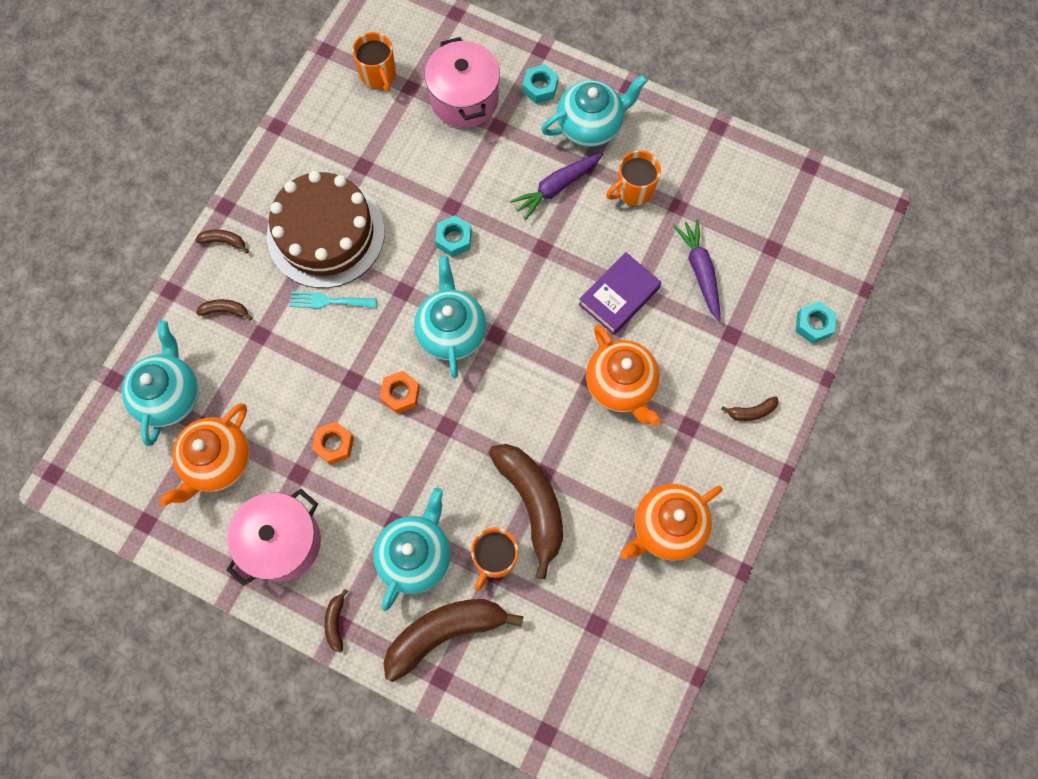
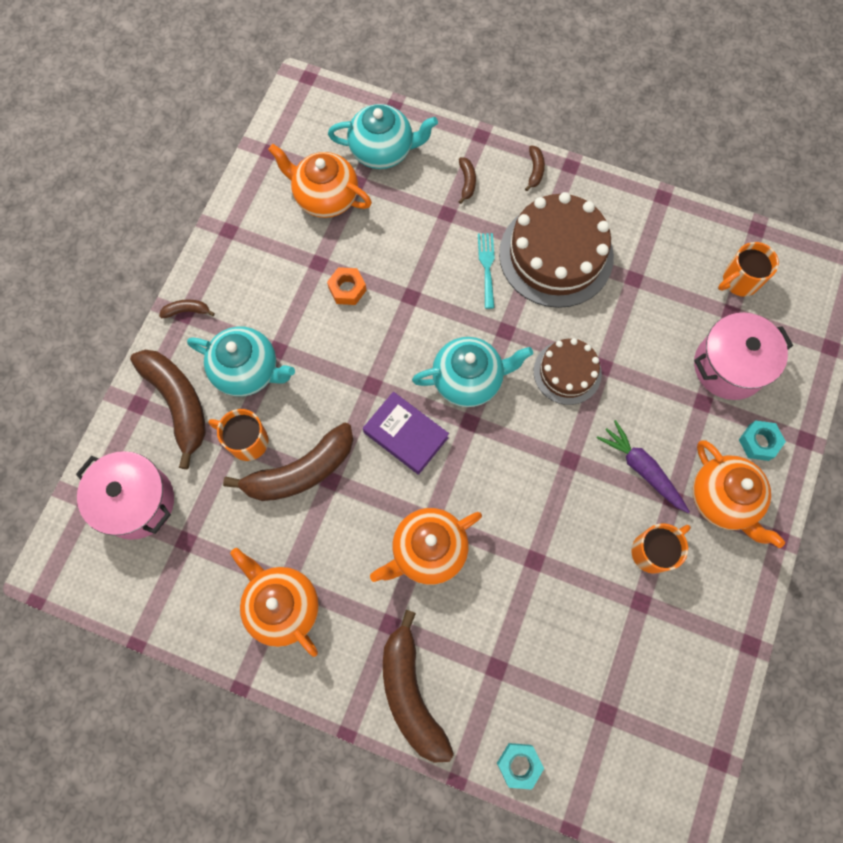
camera: 85 degrees right, 0 degrees up
pink pot [226,489,321,586] -> pink pot moved to [76,451,174,540]
orange nut [380,371,420,414] -> none
turquoise nut [435,216,472,257] -> brown cake [534,338,602,405]
turquoise teapot [541,75,648,147] -> orange teapot [693,440,785,548]
purple book [579,252,662,335] -> purple book moved to [363,392,449,475]
orange mug [606,150,661,206] -> orange mug turned 90 degrees clockwise [631,523,691,574]
purple carrot [673,219,720,321] -> none
brown banana [721,396,778,421] -> brown banana [383,610,454,763], size x2.36

